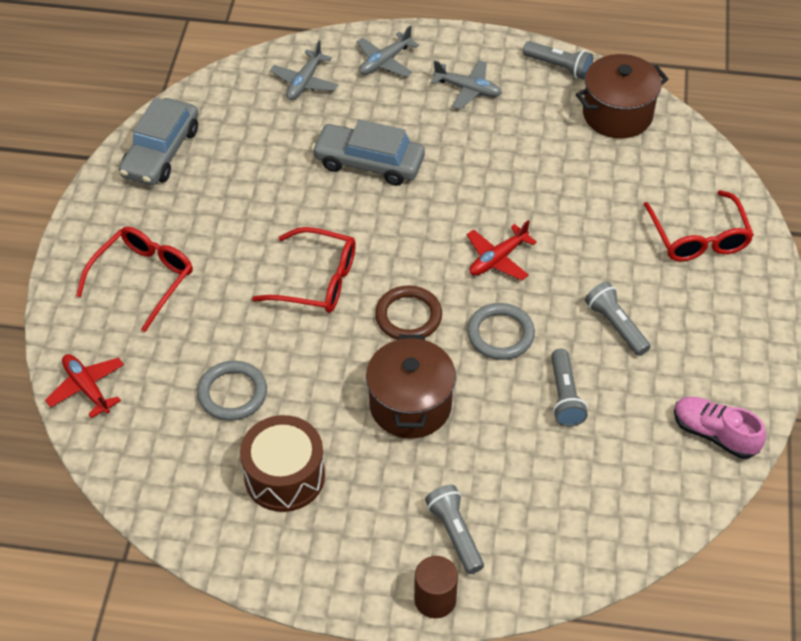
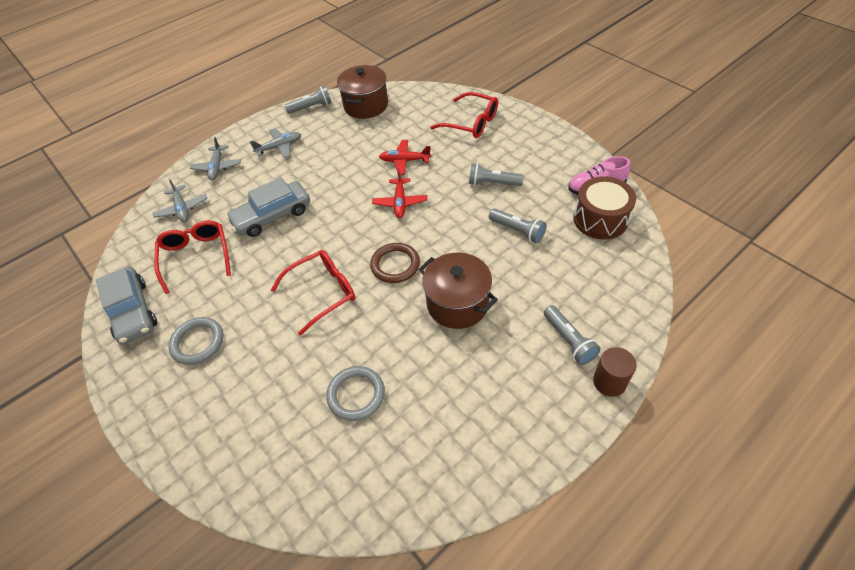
camera: 45 degrees left, 0 degrees up
red plane [45,354,124,418] -> red plane moved to [379,140,431,175]
red glasses [76,227,193,332] -> red glasses moved to [154,221,231,294]
brown drum [240,415,325,512] -> brown drum moved to [574,176,636,240]
grey flashlight [425,485,484,574] -> grey flashlight turned 135 degrees counterclockwise [544,305,601,365]
grey ring [467,303,535,360] -> grey ring moved to [169,317,223,365]

